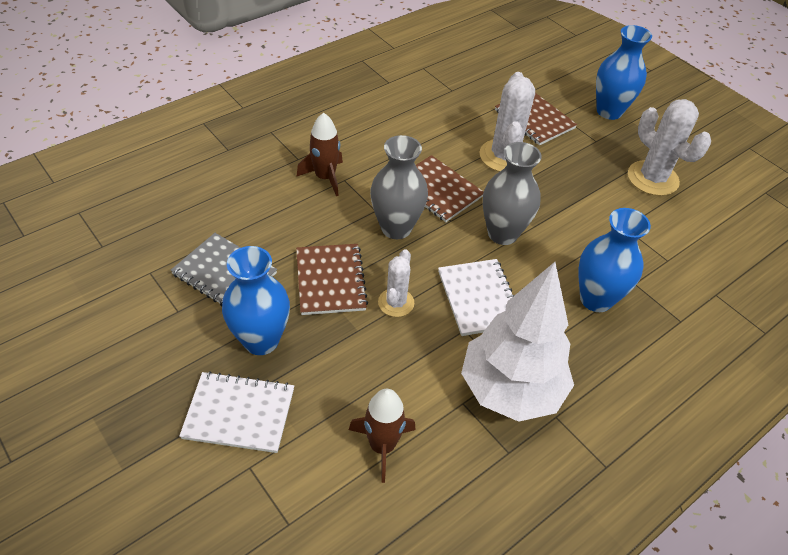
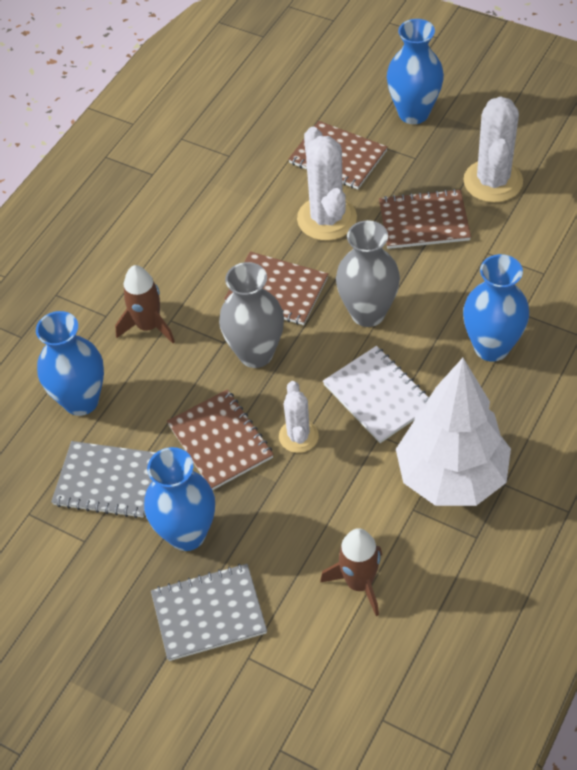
camera: 15 degrees left, 5 degrees up
white notebook [179,371,294,453] -> grey notebook [151,564,267,661]
white cactus [628,99,711,196] -> white cactus turned 60 degrees clockwise [463,97,523,203]
none -> blue vase [36,311,104,416]
none -> brown notebook [379,189,471,249]

